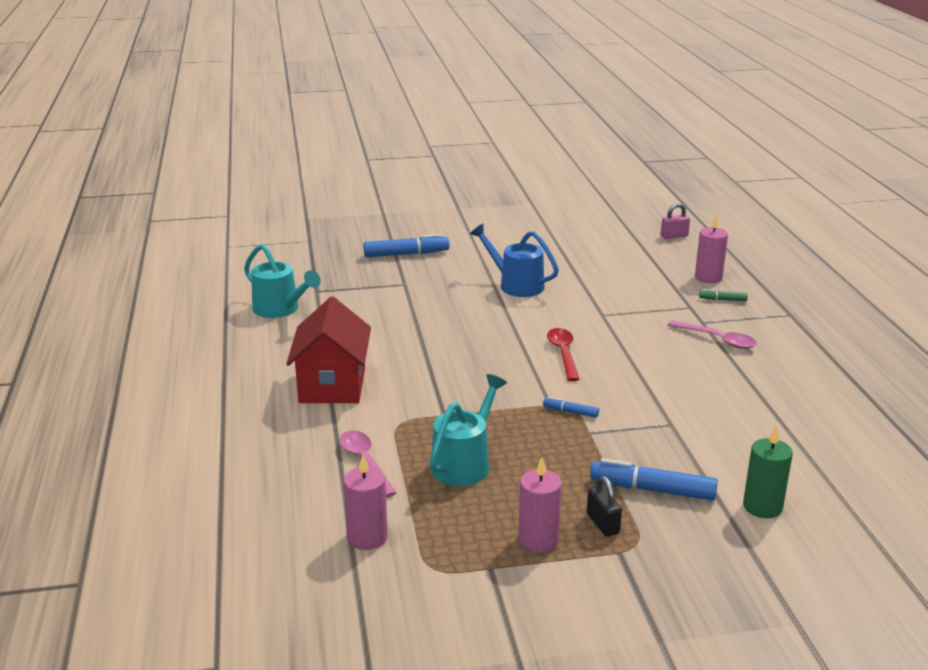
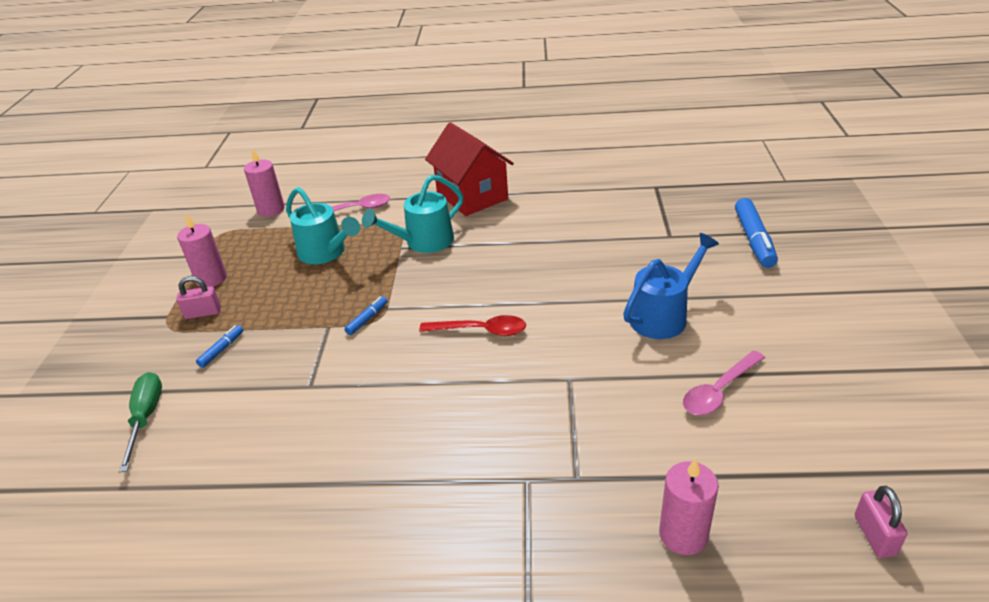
camera: 105 degrees right, 10 degrees up
turquoise watering can [244,244,321,318] -> turquoise watering can moved to [362,175,463,253]
red house [286,297,371,403] -> red house turned 45 degrees clockwise [425,122,514,216]
black padlock [587,476,622,537] -> pink padlock [176,276,221,319]
blue marker [590,458,718,501] -> blue marker [196,325,243,368], size x0.51
pink spoon [668,320,757,349] -> pink spoon moved to [683,351,765,415]
green marker [699,289,748,301] -> none
green candle [743,426,793,518] -> green screwdriver [119,372,162,473]

